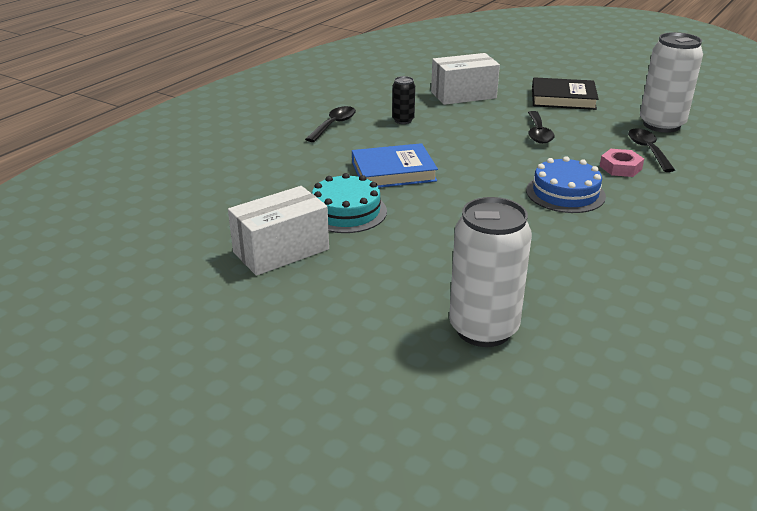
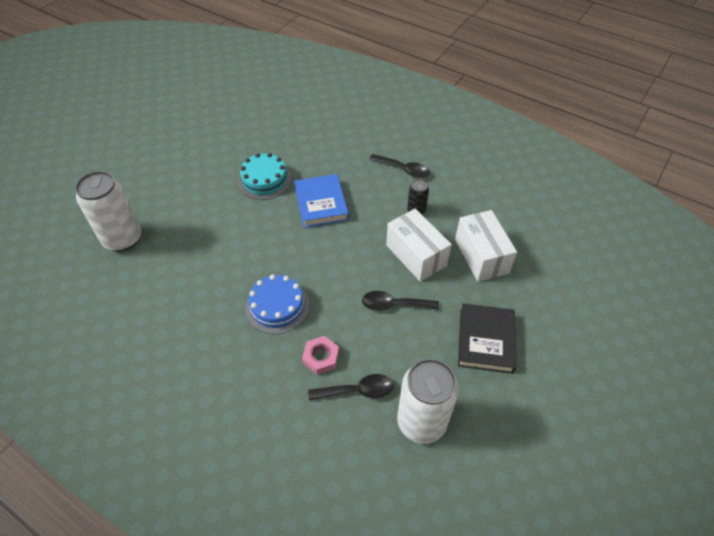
camera: 90 degrees right, 20 degrees up
white box [228,186,329,276] -> white box moved to [386,209,452,282]

